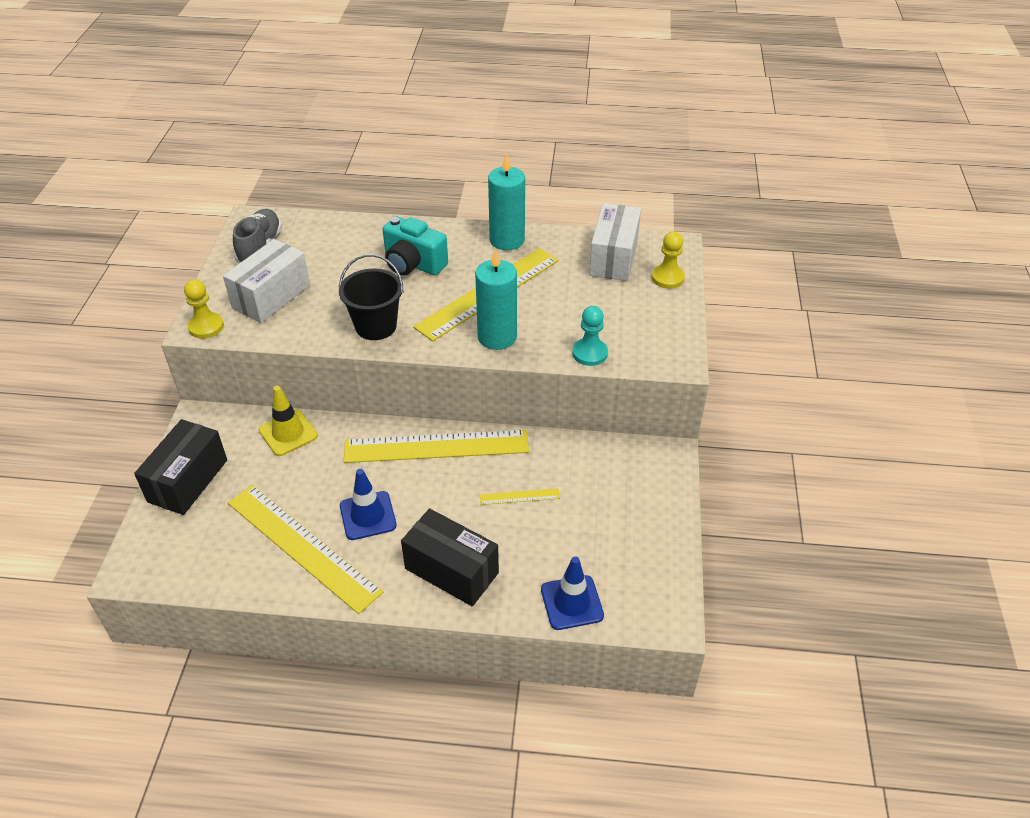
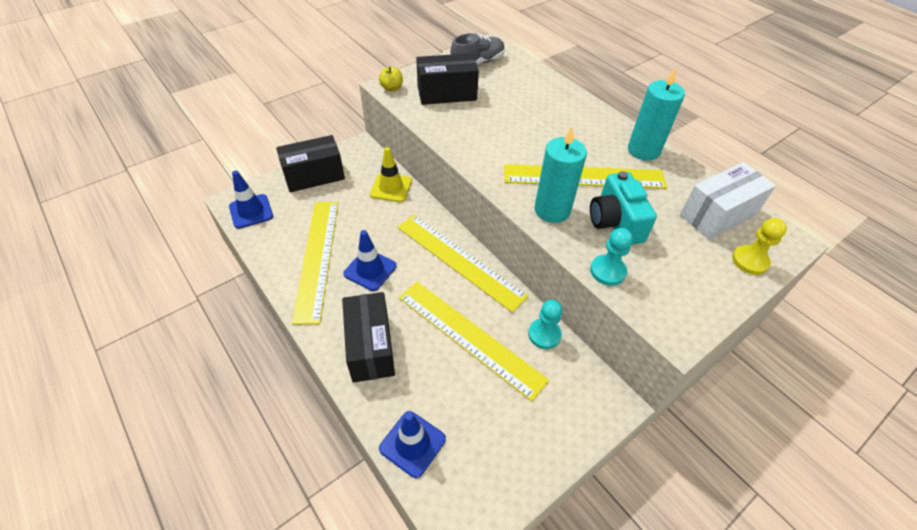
camera: 45 degrees right, 5 degrees up
yellow pawn [184,279,224,339] -> yellow apple [379,67,403,92]
white box [223,239,310,323] -> black box [416,53,479,105]
black bucket [339,254,403,340] -> none
turquoise camera [382,216,448,276] -> turquoise camera moved to [590,171,657,245]
yellow ruler [480,489,560,505] -> yellow ruler [399,282,549,401], size x2.42
none -> blue traffic cone [229,170,273,229]
none -> turquoise pawn [528,300,562,349]

